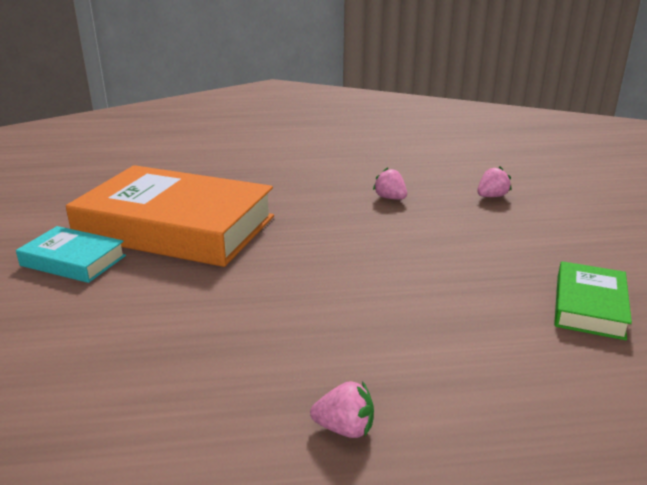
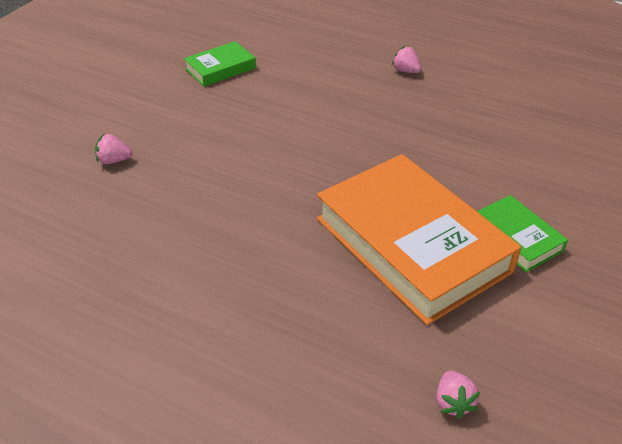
camera: 145 degrees left, 15 degrees up
turquoise book [16,226,126,283] -> green book [477,195,568,272]
pink strawberry [373,167,407,200] -> pink strawberry moved to [436,370,480,419]

